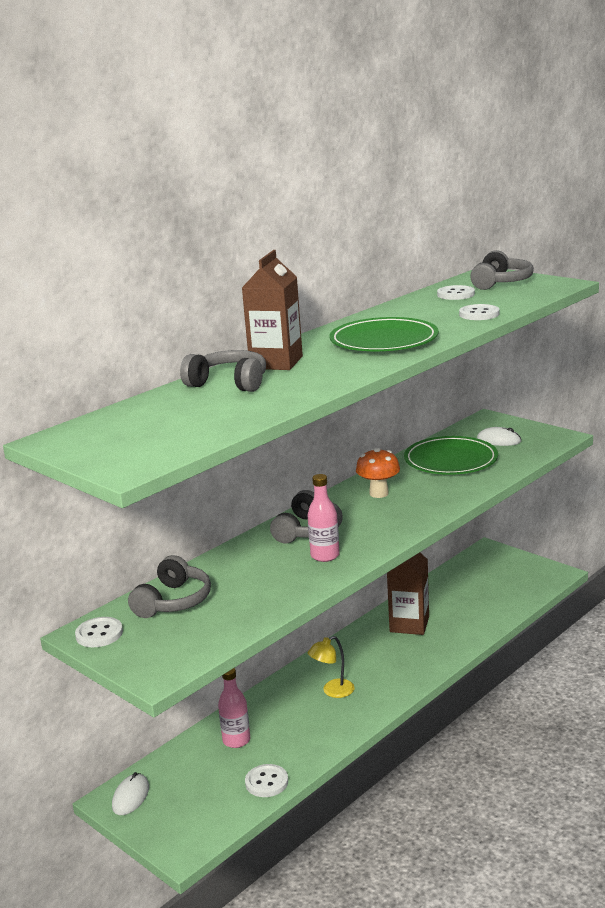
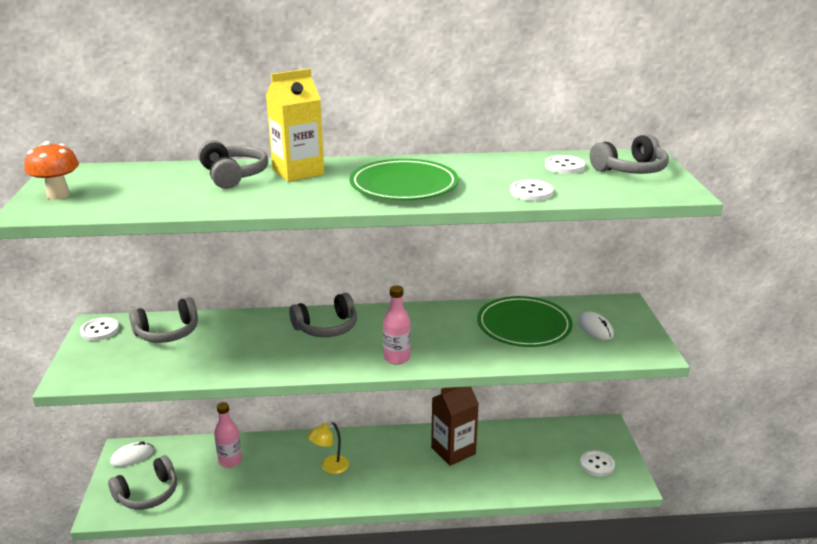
camera: 40 degrees right, 5 degrees up
brown carton [242,250,303,370] -> yellow carton [266,69,324,182]
white button [245,764,288,797] -> white button moved to [580,450,615,477]
pink bottle [307,474,340,562] -> pink bottle moved to [383,285,411,365]
yellow lamp [308,636,355,698] -> yellow lamp turned 45 degrees counterclockwise [308,421,349,474]
orange mushroom [356,448,400,498] -> orange mushroom moved to [24,141,79,200]
none -> grey headphones [108,455,177,510]

